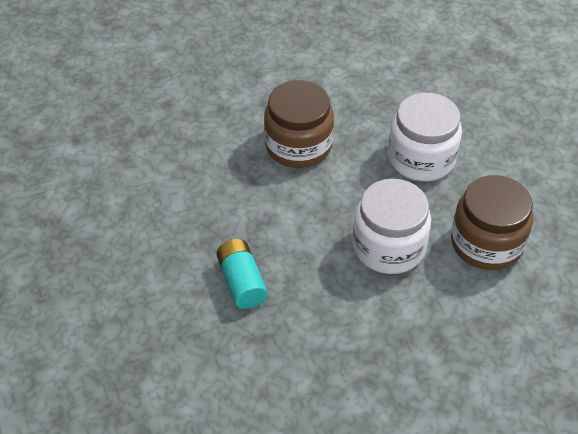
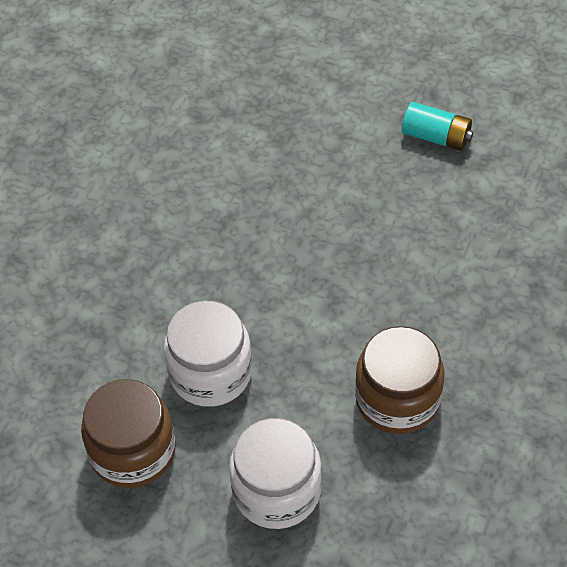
camera: 135 degrees right, 5 degrees up
turquoise battery [217,239,268,309] -> turquoise battery moved to [402,102,473,151]

